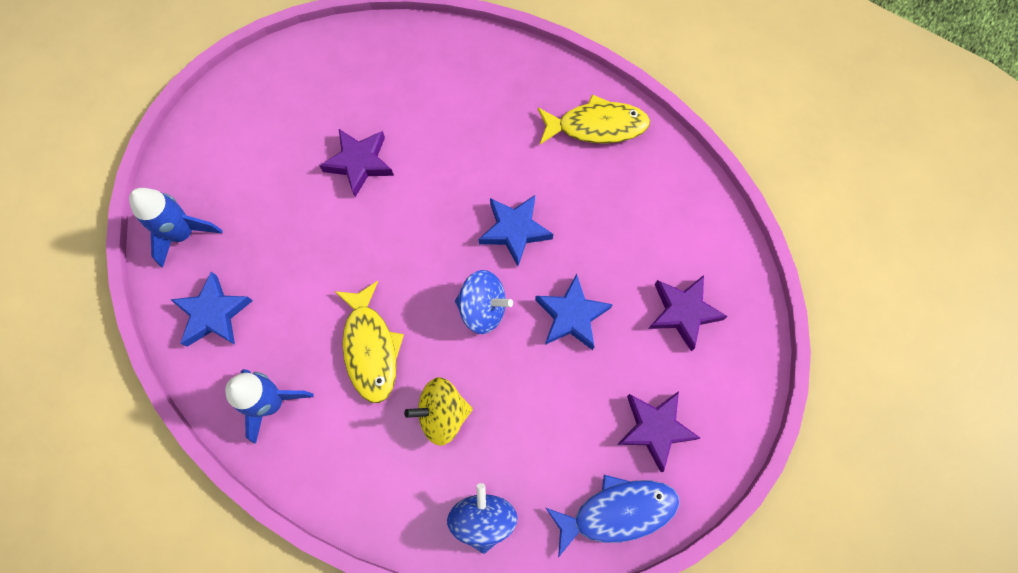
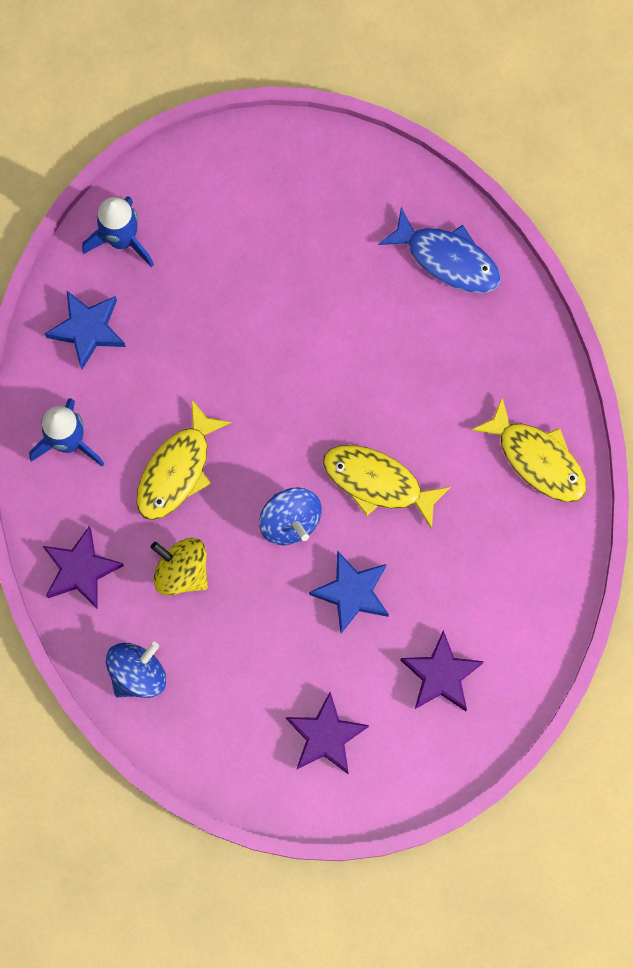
camera: 45 degrees right, 5 degrees up
purple star [319,129,394,197] -> purple star moved to [43,526,124,608]
blue star [478,195,553,266] -> yellow fish [323,445,451,529]
blue fish [546,475,679,558] -> blue fish moved to [378,207,501,293]

